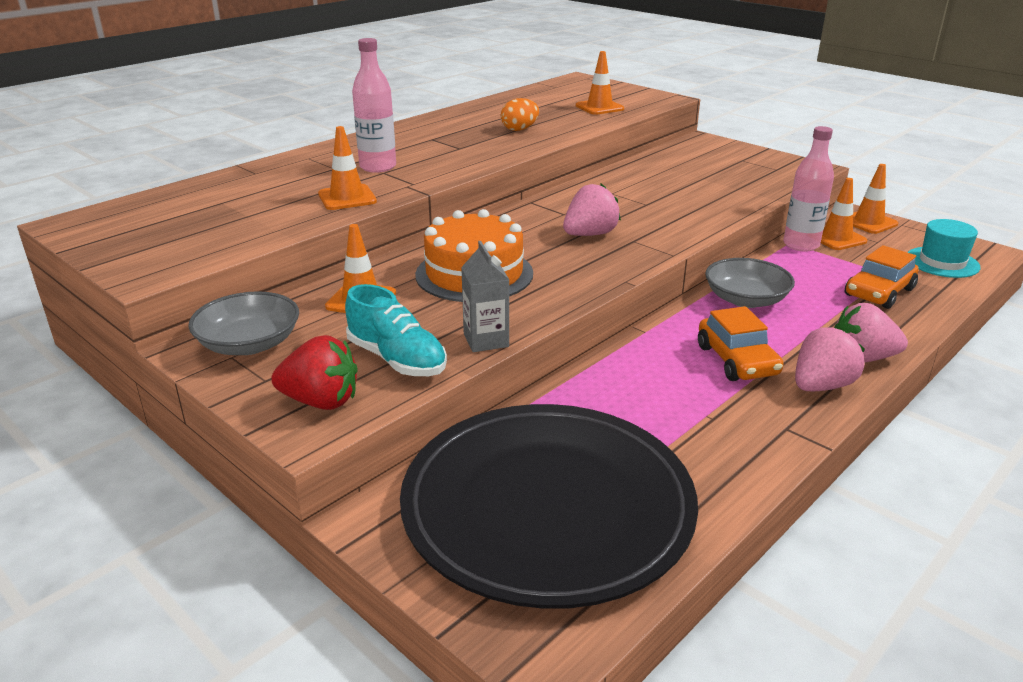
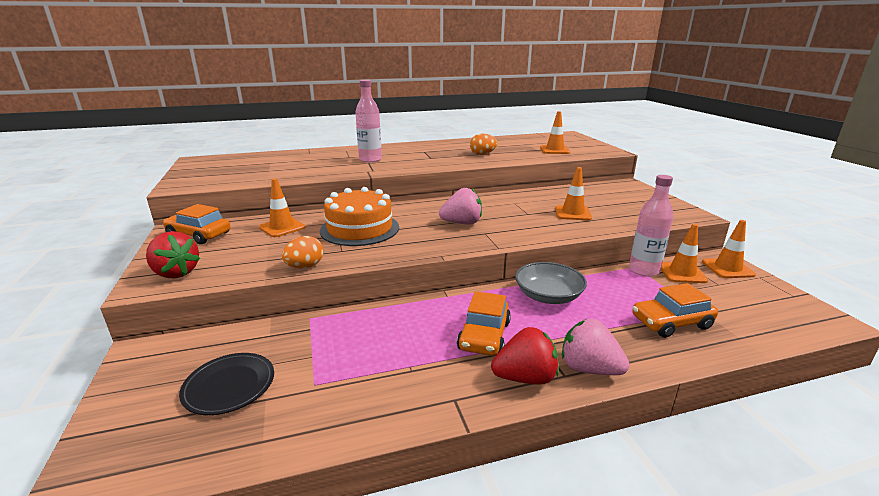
camera: 30 degrees right, 5 degrees down
grey bowl [188,291,299,355] -> orange car [163,204,231,244]
orange traffic cone [318,126,377,210] -> orange traffic cone moved to [555,167,592,220]
turquoise shoe [345,284,447,376] -> none
black plate [400,404,698,609] -> black plate [179,353,274,415], size x0.40
grey carton [461,241,509,352] -> orange egg [282,236,324,268]
pink strawberry [795,327,865,391] -> red strawberry [491,327,559,385]
turquoise hat [907,219,980,278] -> none

